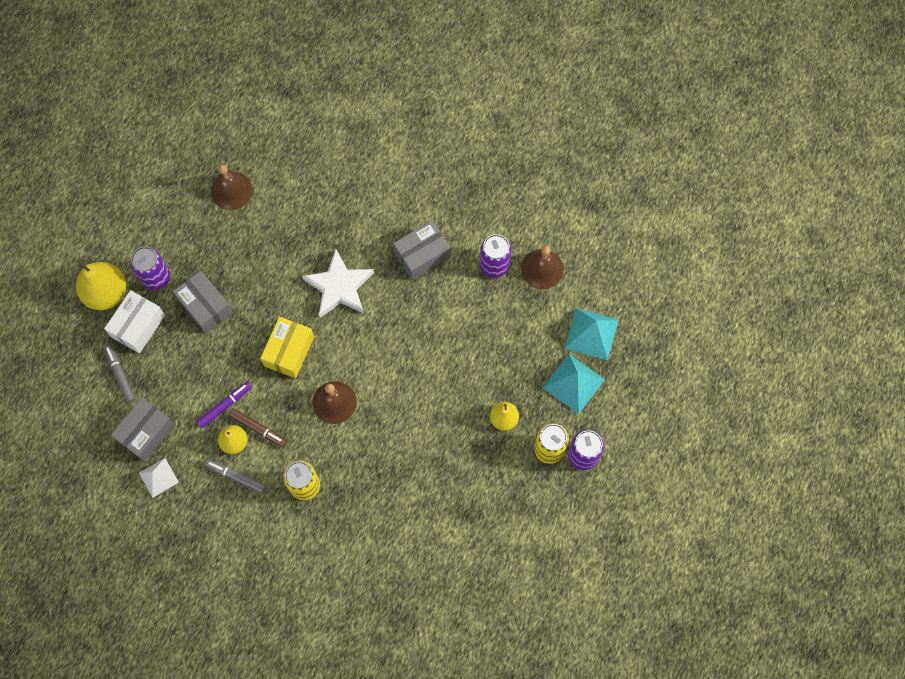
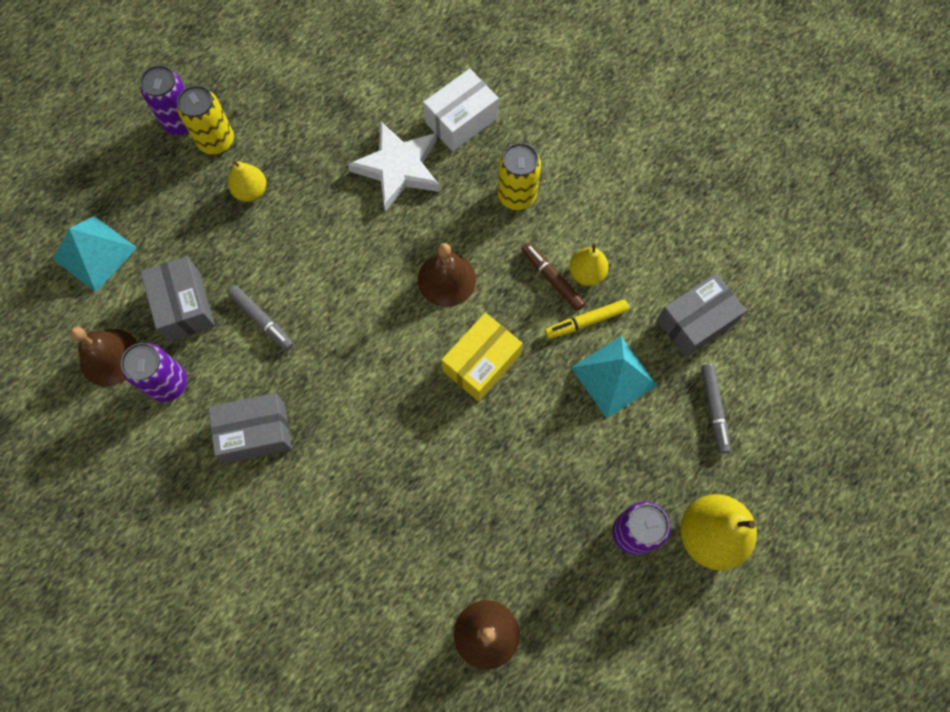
camera: 160 degrees left, 0 degrees up
white box [104,290,165,353] -> white box moved to [423,68,499,151]
white pyramid [139,458,179,498] -> none
grey box [173,270,233,334] -> grey box moved to [140,256,215,341]
purple marker [196,382,252,428] -> yellow marker [545,299,629,339]
grey marker [204,459,266,493] -> grey marker moved to [228,286,293,351]
white star [302,249,374,318] -> white star moved to [348,121,440,211]
turquoise pyramid [542,353,605,414] -> turquoise pyramid moved to [571,336,657,418]

